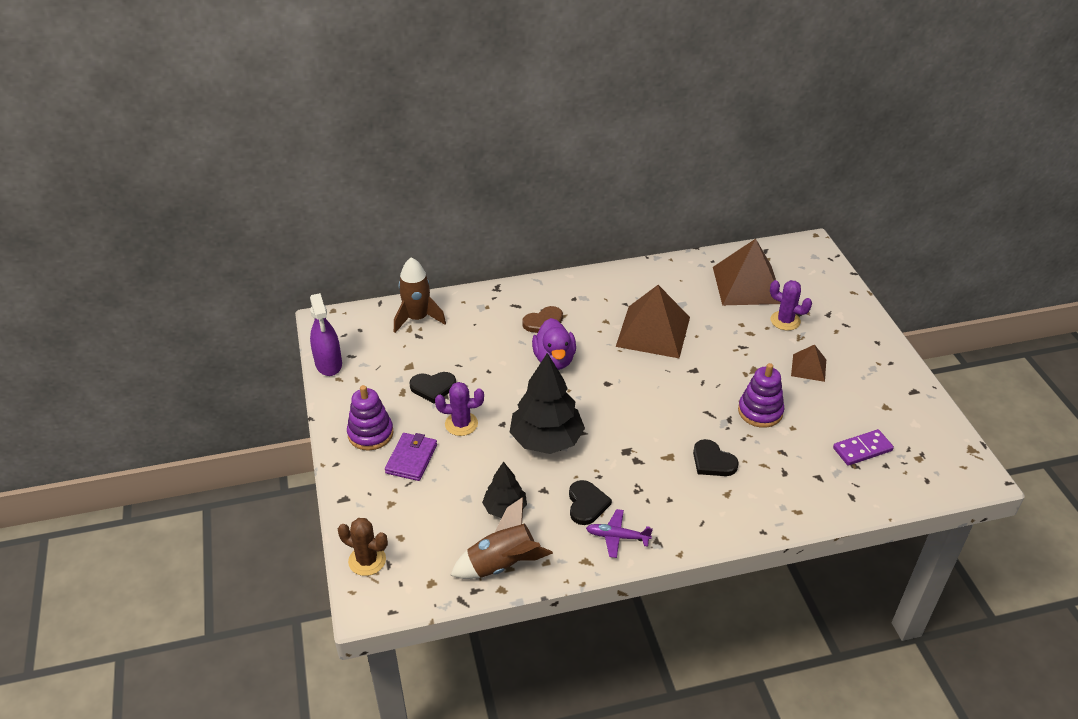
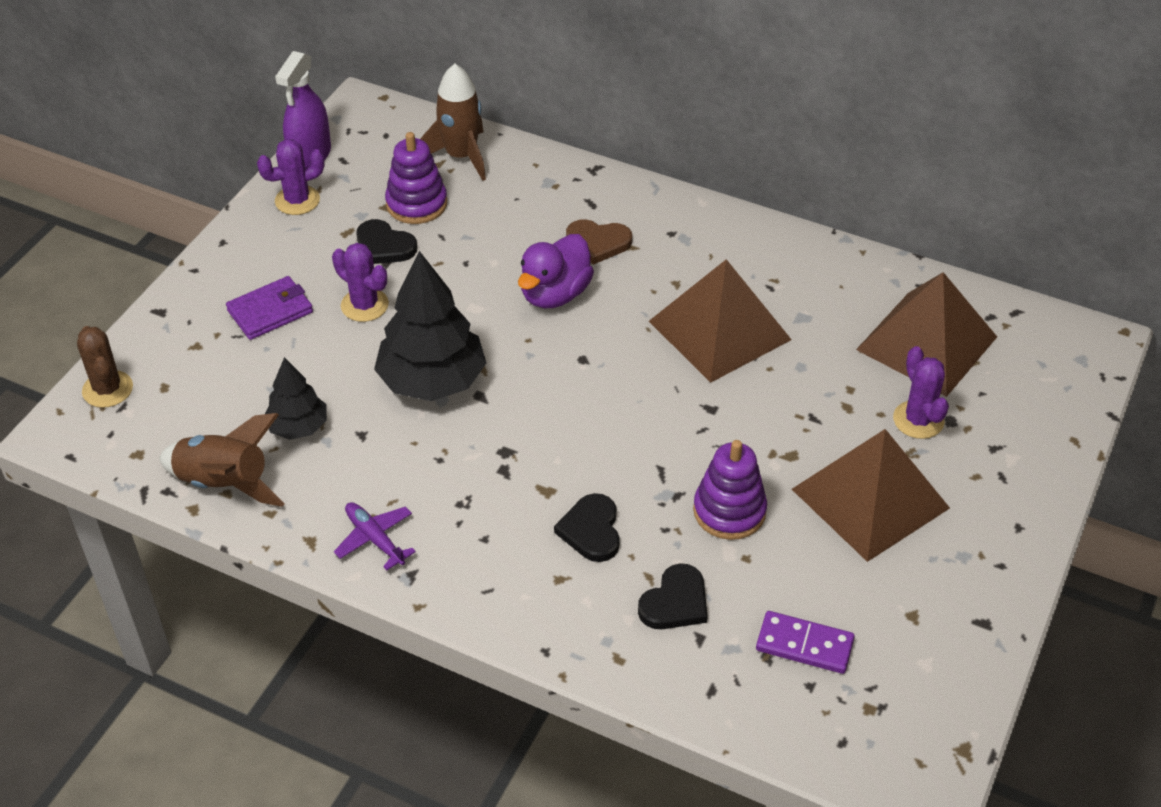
camera: 40 degrees right, 5 degrees up
purple stacking toy [347,385,394,451] -> purple stacking toy moved to [385,132,447,224]
black heart [569,480,612,525] -> black heart moved to [638,563,708,629]
brown pyramid [791,345,826,382] -> brown pyramid [792,429,950,562], size x2.00
none -> purple cactus [257,139,324,215]

